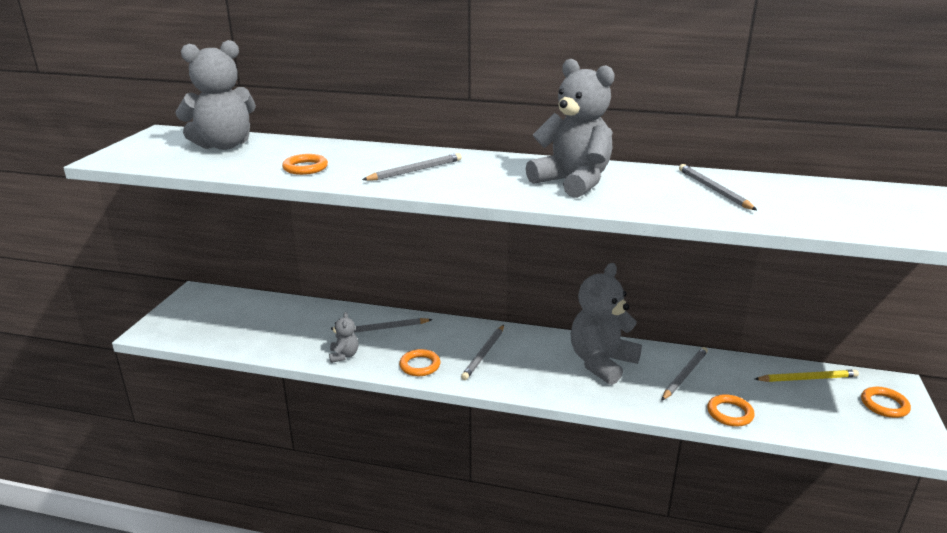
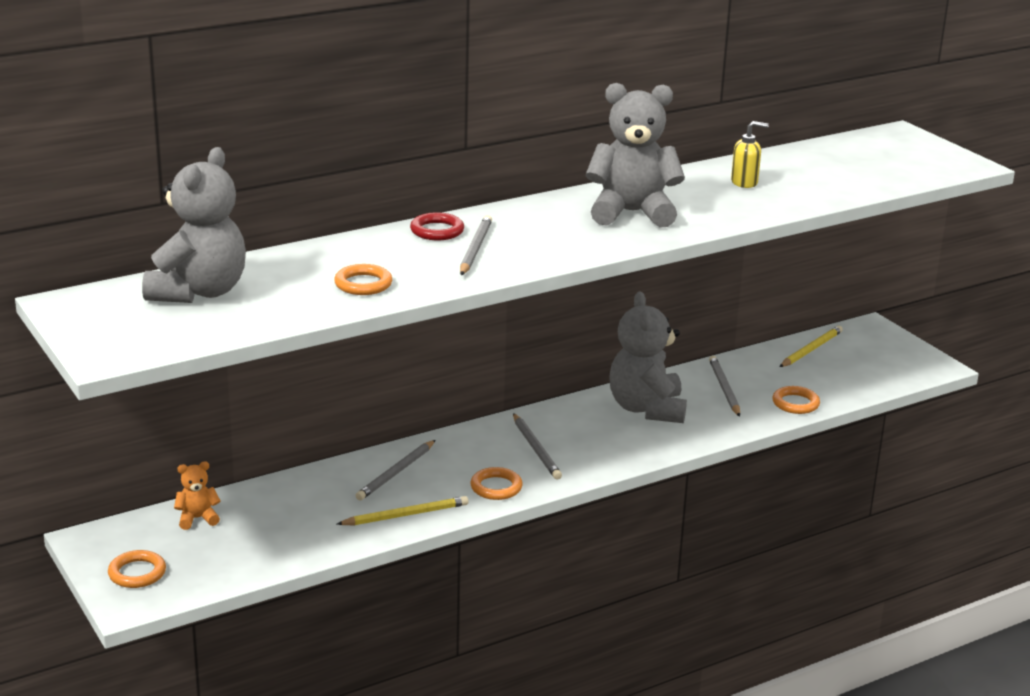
camera: 45 degrees left, 0 degrees up
grey teddy bear [329,312,359,363] -> yellow pencil [337,496,469,525]
grey pencil [679,164,757,210] -> yellow soap dispenser [731,121,769,188]
orange ring [861,387,911,418] -> orange ring moved to [108,550,166,588]
none -> orange teddy bear [174,461,221,530]
none -> red ring [410,212,464,240]

